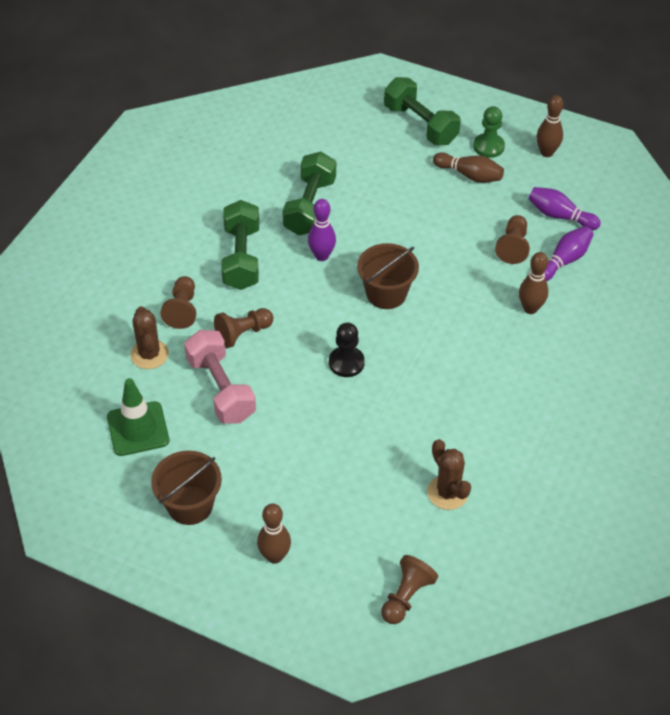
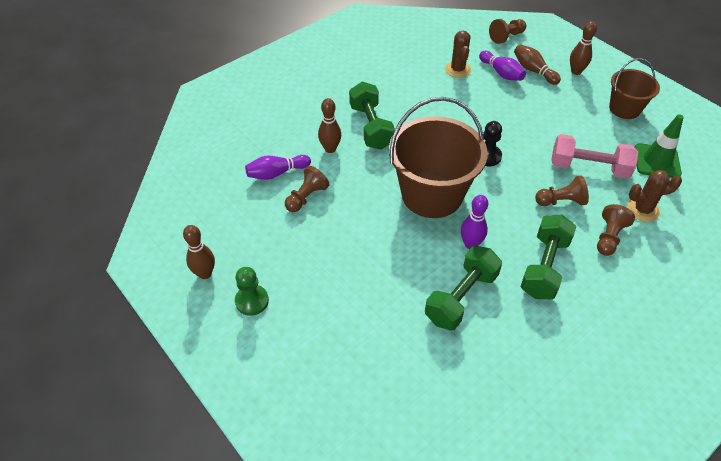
camera: 155 degrees left, 0 degrees up
brown cactus [130,306,169,369] -> brown cactus turned 75 degrees clockwise [627,170,682,222]
pink dumbbell [184,330,256,424] -> pink dumbbell turned 75 degrees counterclockwise [551,134,638,179]
brown bucket [357,243,419,309] -> brown bucket [389,97,488,218], size x1.78
green dumbbell [384,77,461,145] -> green dumbbell moved to [349,82,395,150]
brown bowling pin [433,152,504,183] -> brown bowling pin moved to [514,44,561,85]
purple bowling pin [528,187,601,230] -> purple bowling pin moved to [479,51,526,81]

